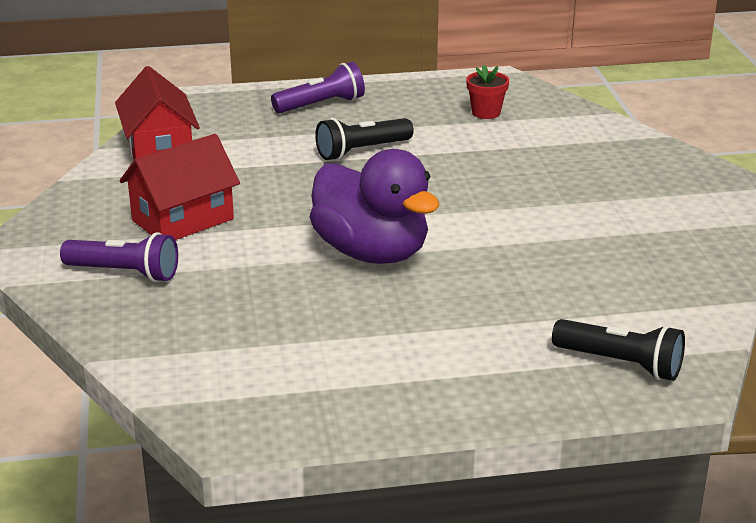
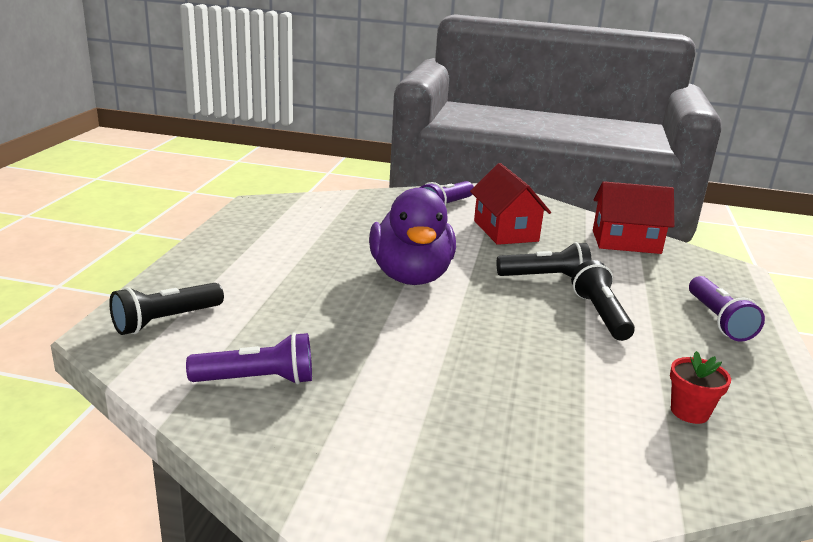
camera: 110 degrees right, 5 degrees down
purple duck [310,149,440,264] -> purple duck turned 75 degrees counterclockwise [369,188,456,285]
none -> purple flashlight [186,332,312,385]
none -> black flashlight [497,242,592,277]

